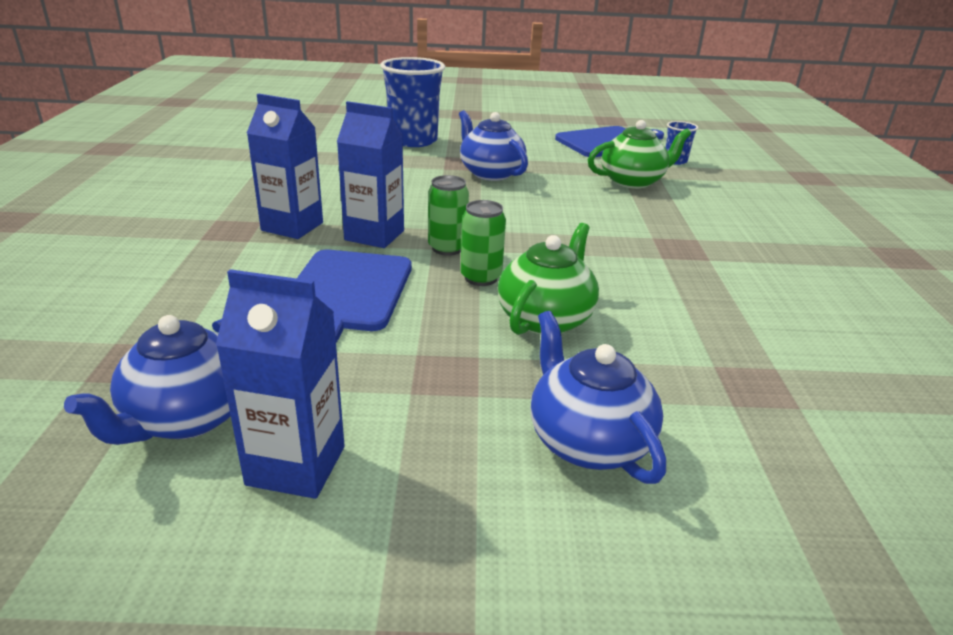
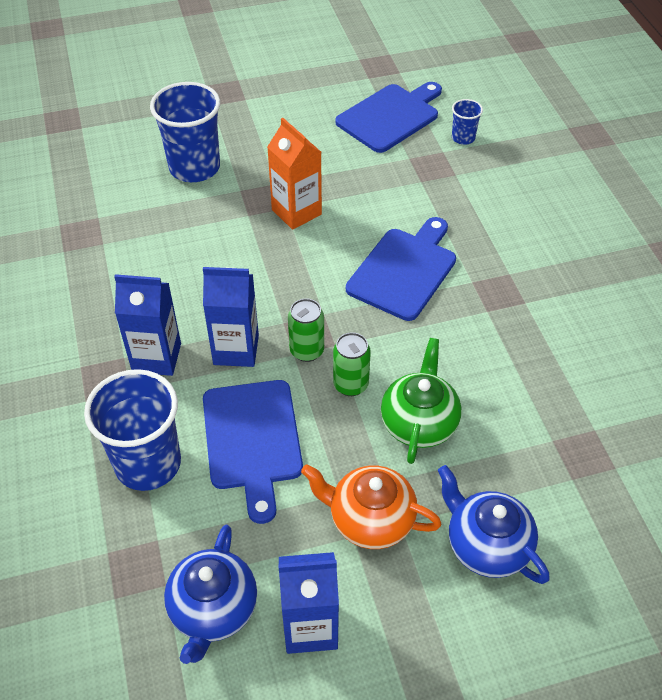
camera: 15 degrees left, 20 degrees up
blue teapot [459,110,528,181] -> orange carton [267,118,322,230]
green teapot [588,120,691,189] -> none
none -> blue cup [84,369,181,491]
none -> orange teapot [301,464,441,549]
none -> blue cutting board [346,217,456,321]

